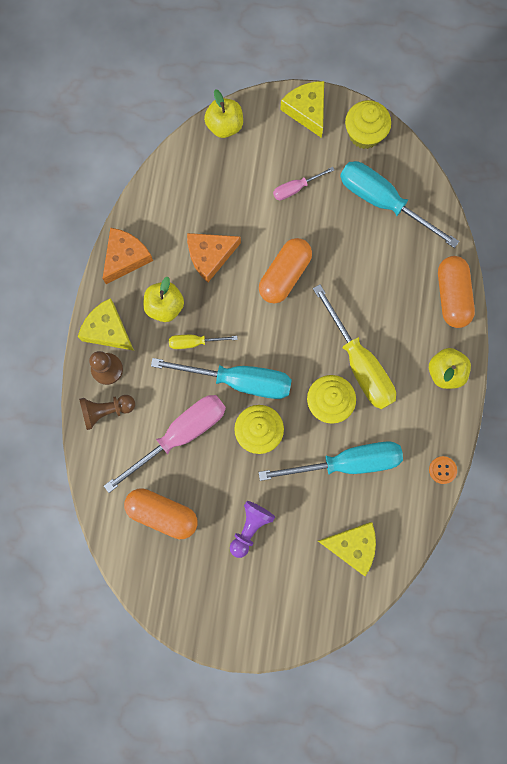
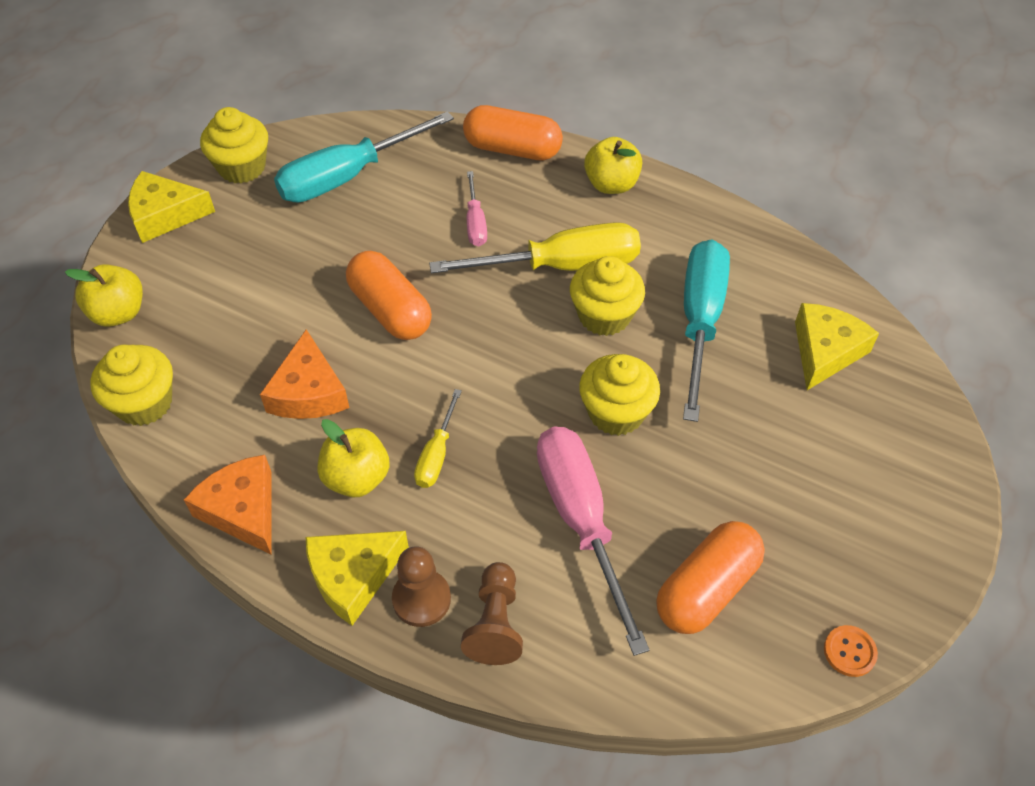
camera: 70 degrees left, 25 degrees down
turquoise screwdriver [151,358,292,399] -> none
purple pawn [230,501,275,558] -> none
pink screwdriver [273,167,334,200] -> pink screwdriver moved to [467,171,487,246]
orange button [429,456,457,484] -> orange button moved to [824,625,878,677]
none -> yellow cupcake [90,344,173,426]

